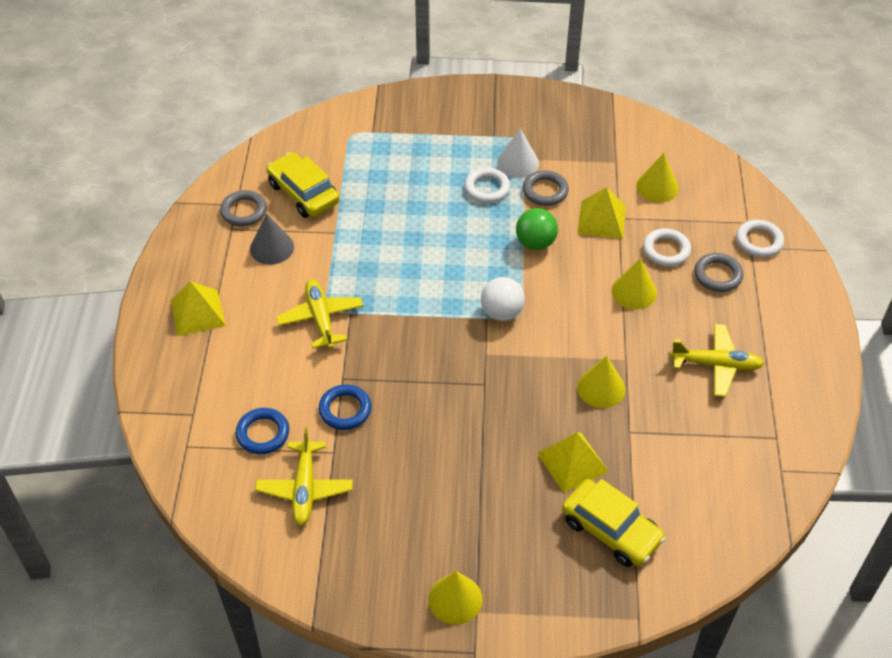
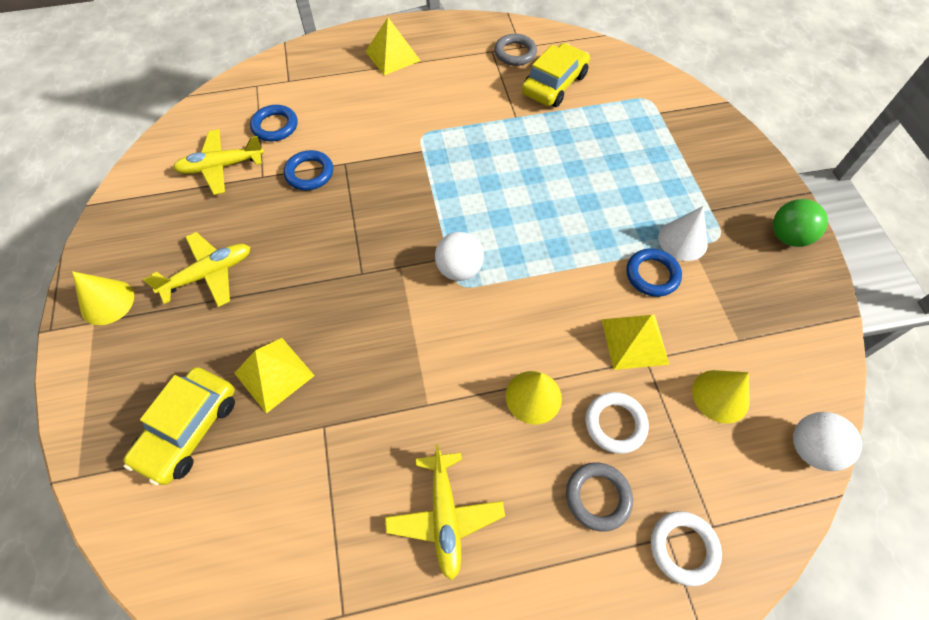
camera: 75 degrees right, 10 degrees up
grey cone [250,214,294,265] -> none
yellow plane [276,279,363,349] -> yellow plane moved to [143,232,250,307]
white ring [464,168,510,203] -> none
green ball [516,208,558,250] -> green ball moved to [773,199,828,247]
grey ring [523,170,569,206] -> blue ring [626,248,682,297]
yellow cone [577,356,625,408] -> none
none -> white ball [793,412,862,471]

